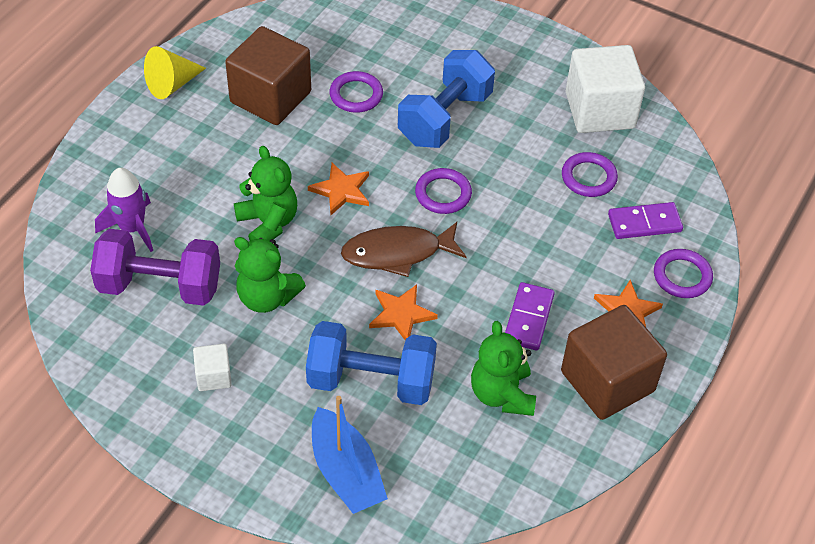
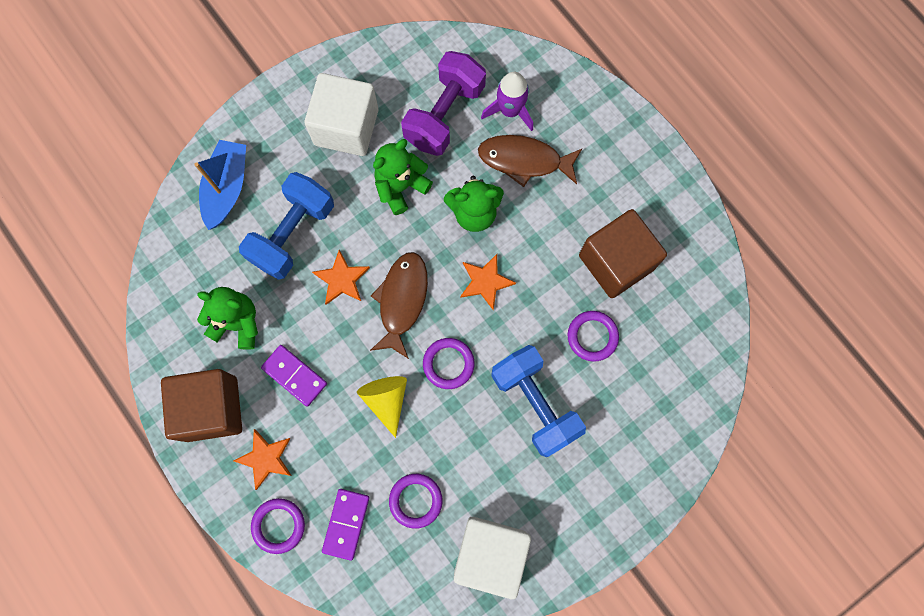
camera: 115 degrees right, 25 degrees up
yellow cone [144,46,206,99] -> yellow cone moved to [357,376,407,438]
white cube [193,344,232,391] -> white cube [304,73,378,156], size x2.15
blue boat [312,396,388,514] -> blue boat turned 105 degrees clockwise [194,140,246,230]
none -> brown fish [478,135,582,187]

